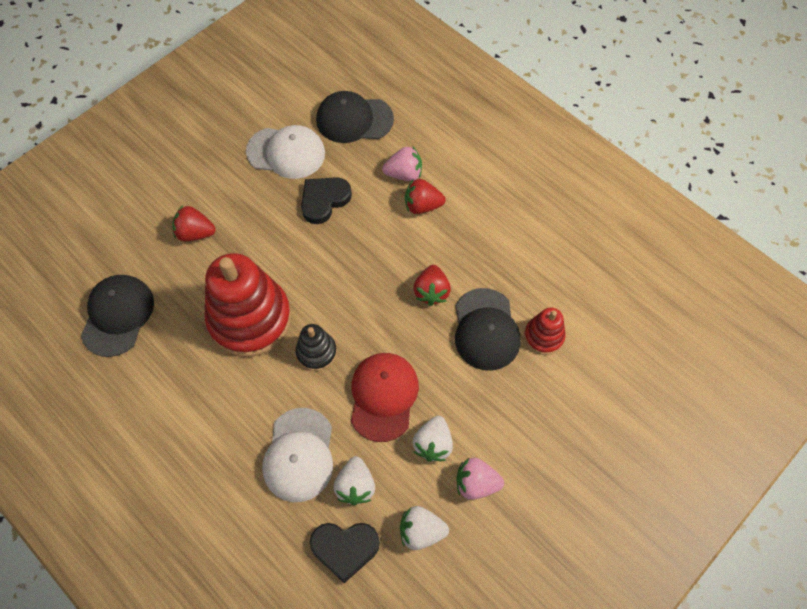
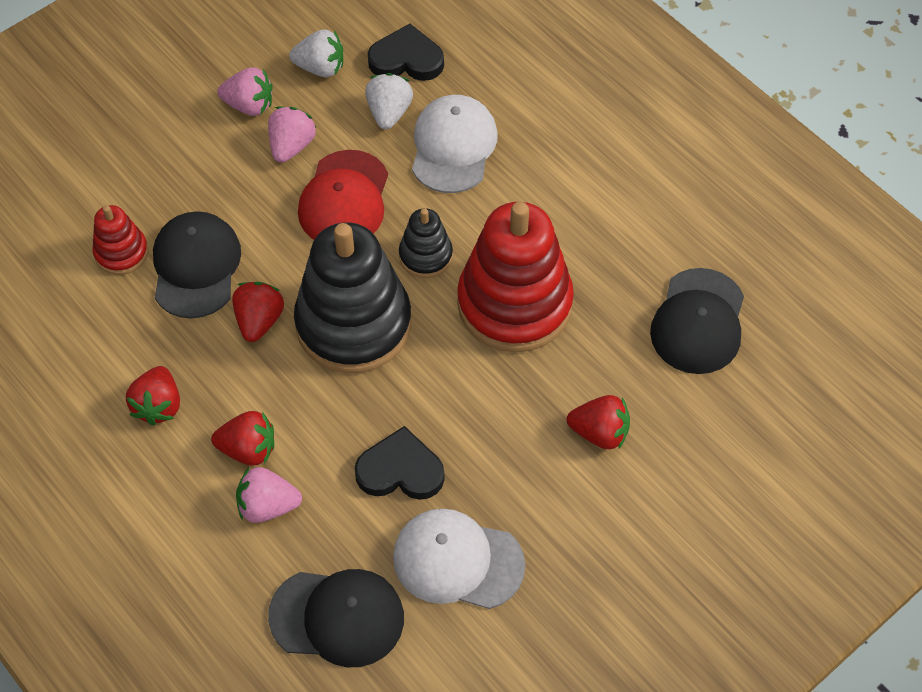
camera: 175 degrees left, 5 degrees down
black heart [301,177,352,224] -> black heart turned 135 degrees counterclockwise [355,426,445,500]
white strawberry [413,416,453,462] -> pink strawberry [268,106,316,163]
none -> red strawberry [126,366,180,426]
none -> black stacking toy [294,222,411,373]

